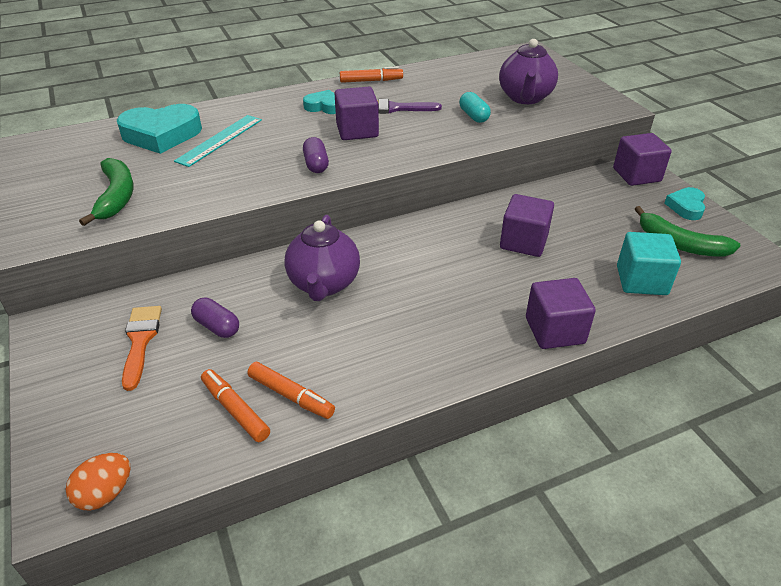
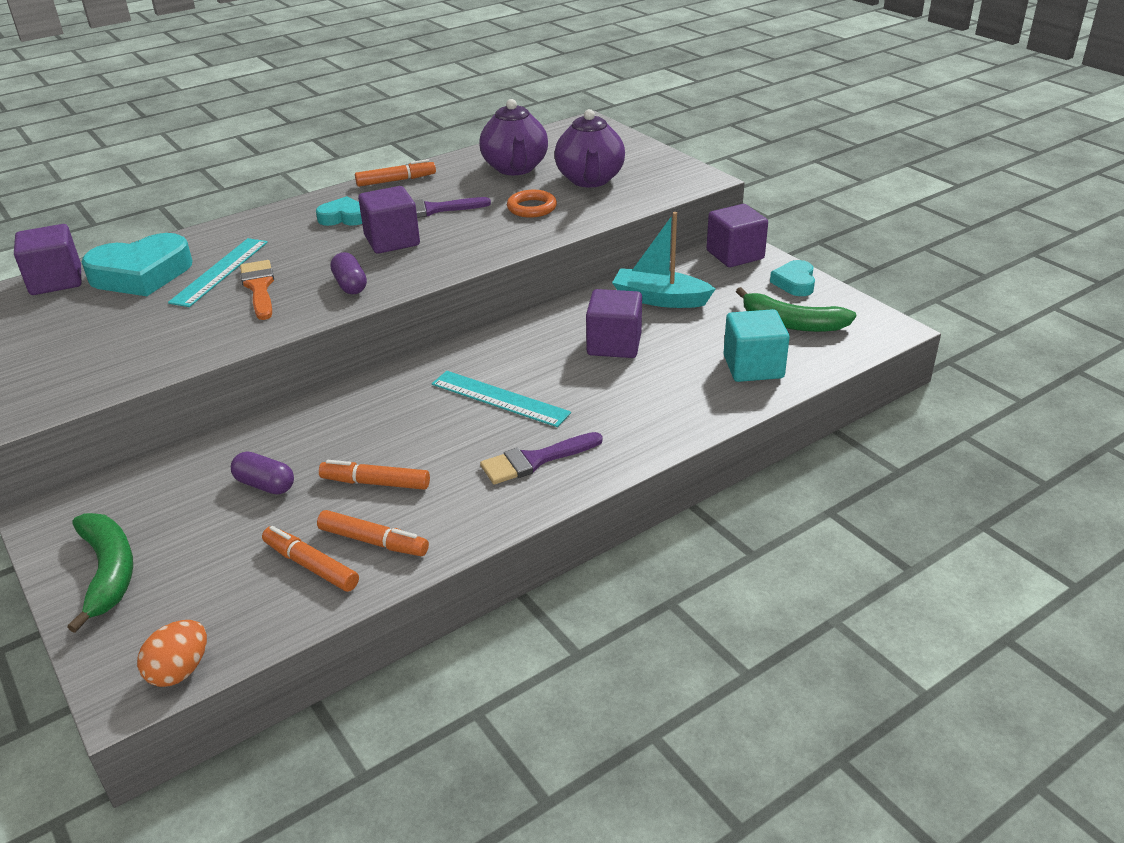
camera: 10 degrees left, 5 degrees down
green banana [79,158,134,226] -> green banana moved to [67,513,133,633]
orange brush [122,306,162,391] -> orange brush moved to [240,260,274,320]
purple teapot [284,215,360,301] -> purple teapot moved to [480,99,548,175]
turquoise capsule [459,92,491,123] -> orange ring [507,190,557,218]
purple cube [526,278,596,349] -> purple cube moved to [14,224,81,295]
none -> orange marker [319,460,430,490]
none -> turquoise ruler [432,371,571,427]
none -> purple brush [480,432,603,485]
none -> turquoise boat [612,212,715,308]

